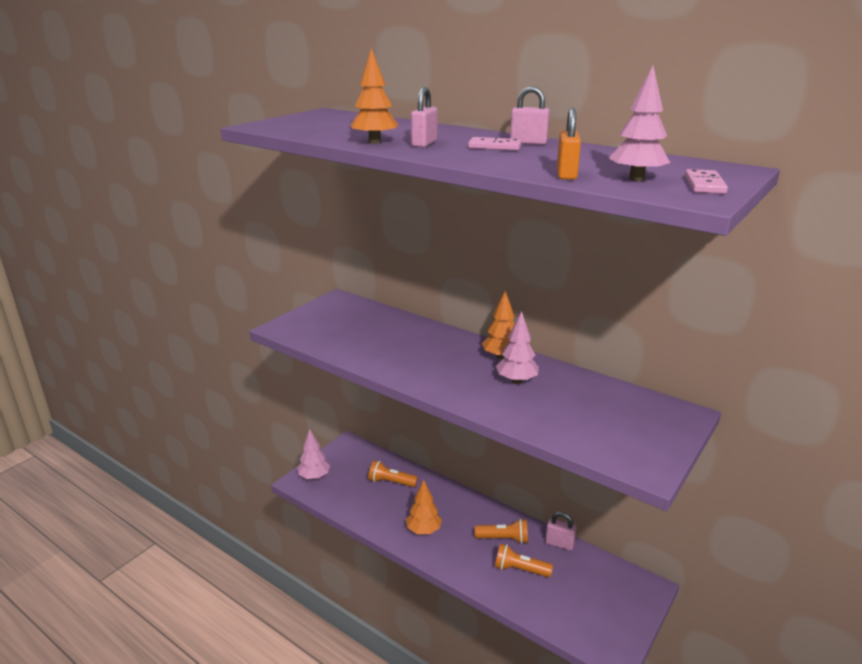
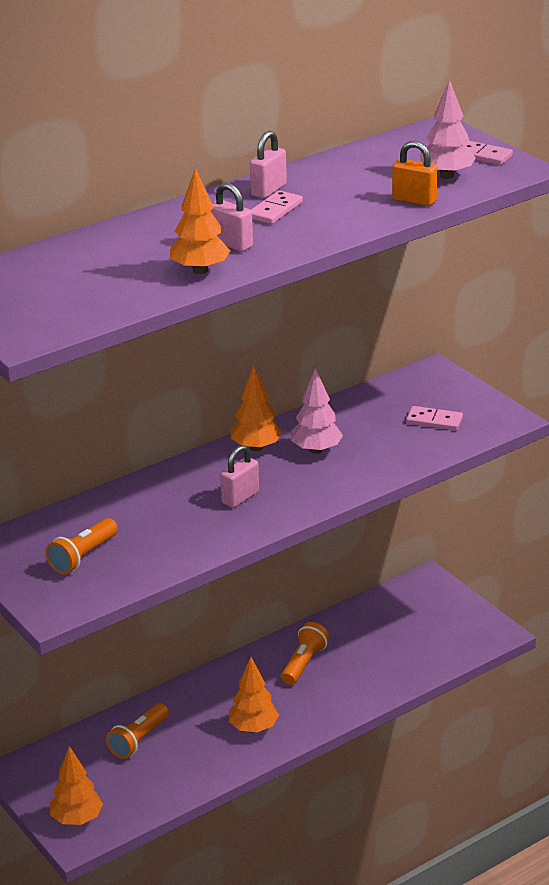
camera: 70 degrees left, 5 degrees up
pink tree [297,429,330,480] -> orange tree [50,746,103,825]
orange flashlight [495,543,553,577] -> orange flashlight moved to [46,518,118,574]
pink padlock [545,512,576,550] -> pink padlock moved to [220,445,259,508]
none -> pink domino [406,406,463,431]

